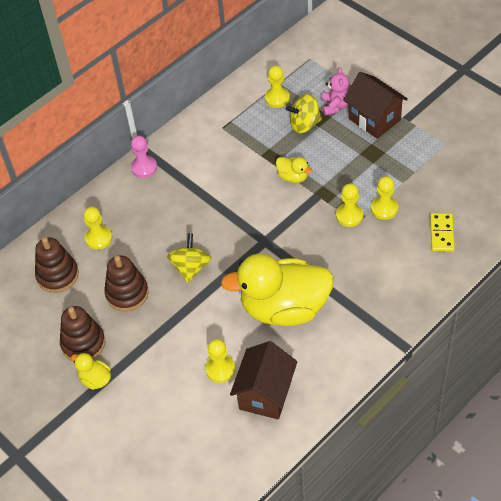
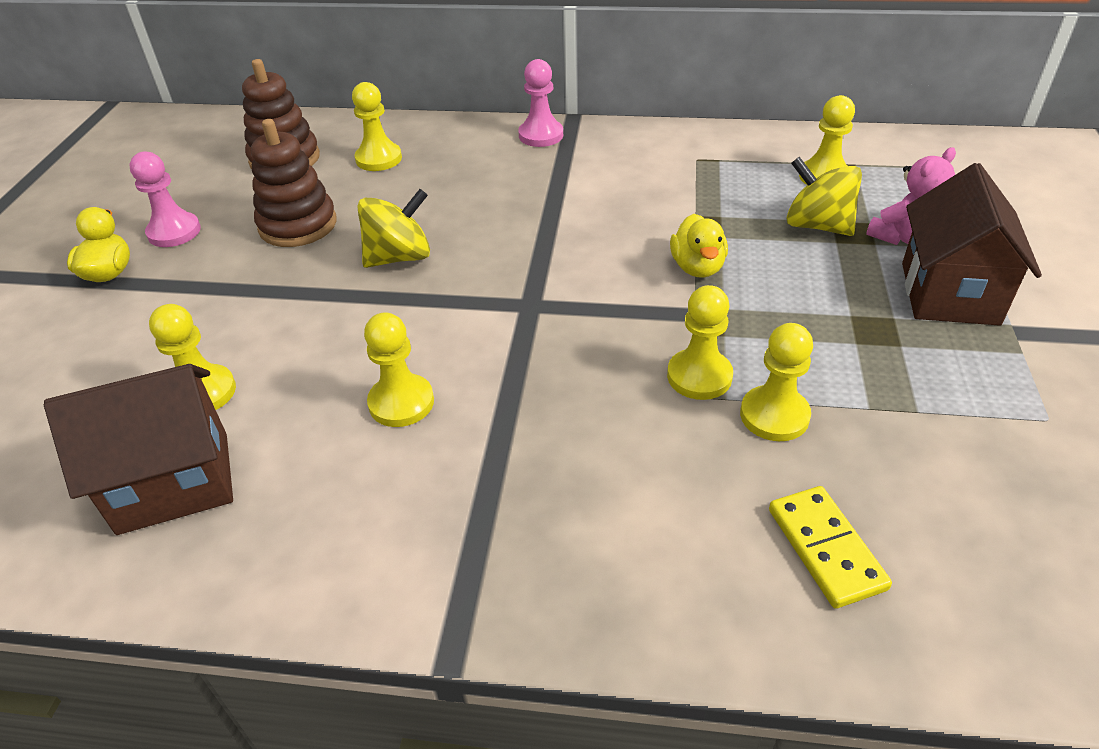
camera: 50 degrees right, 10 degrees down
brown stacking toy [60,306,105,361] -> pink pawn [130,151,201,247]
yellow duck [221,254,334,326] -> yellow pawn [364,312,434,427]
yellow domino [430,213,455,252] -> yellow domino turned 75 degrees counterclockwise [769,486,892,609]

